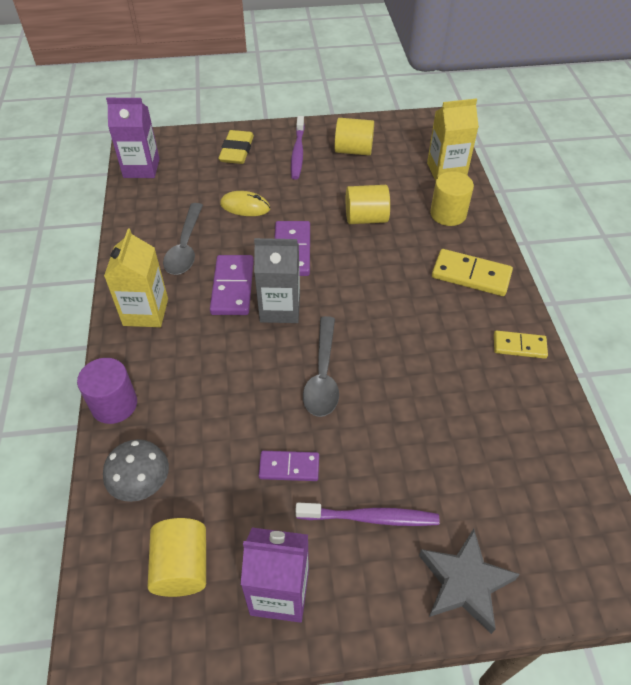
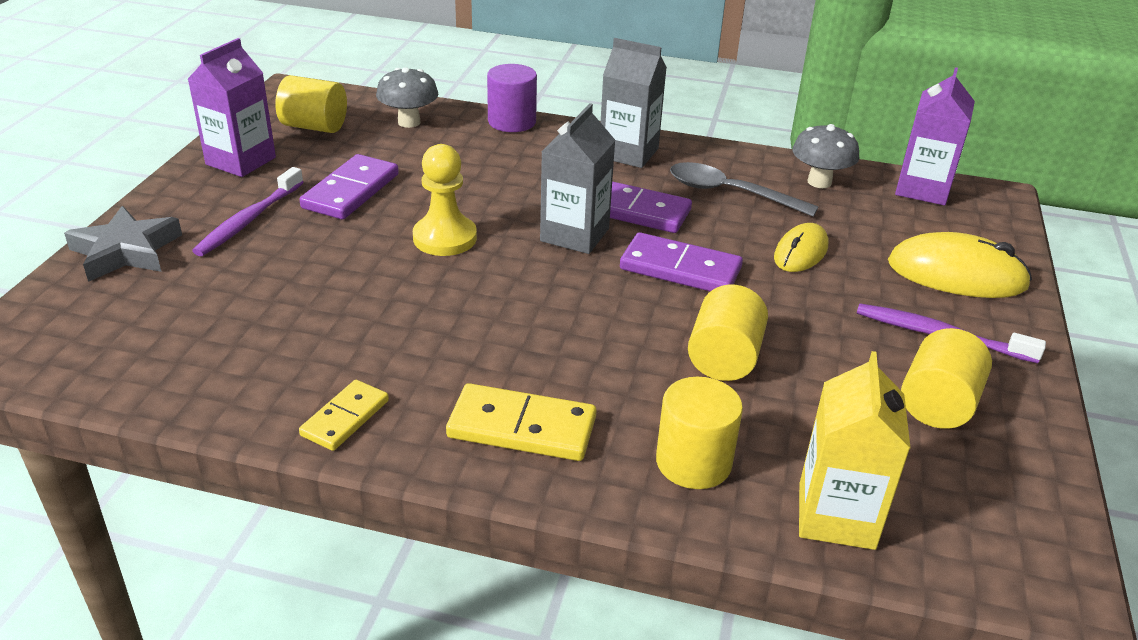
camera: 110 degrees right, 15 degrees down
yellow carton [104,229,168,327] -> grey carton [601,38,667,168]
yellow eraser [219,130,254,164] -> yellow mouse [888,232,1032,298]
purple domino [259,451,319,481] -> purple domino [300,154,399,219], size x1.57
grey spoon [303,316,339,417] -> yellow pawn [413,144,477,256]
yellow domino [432,249,513,296] -> yellow domino turned 60 degrees clockwise [446,383,597,461]
none -> grey mushroom [792,124,860,188]

